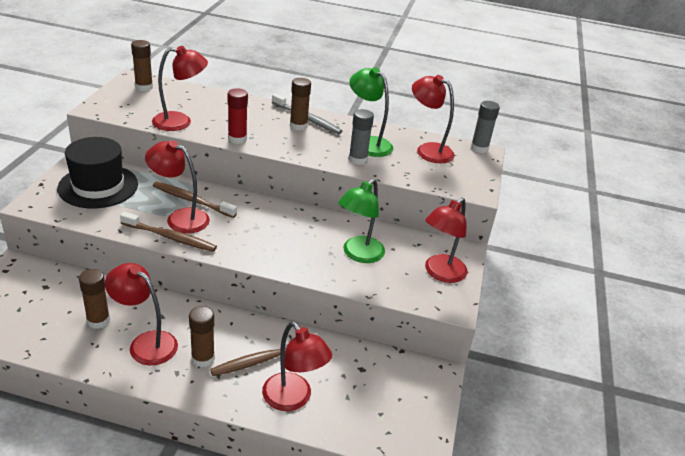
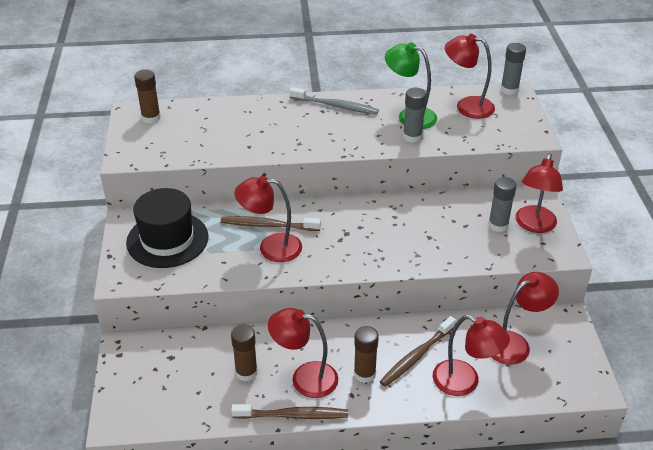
camera: 15 degrees left, 5 degrees up
brown toothbrush [120,212,217,252] -> brown toothbrush moved to [231,404,348,419]
red lamp [152,46,208,131] -> red lamp moved to [491,272,559,365]
red glue stick [227,89,248,144] -> none
brown glue stick [290,78,311,131] -> none
green lamp [338,178,385,263] -> none
none -> grey glue stick [488,177,516,232]

